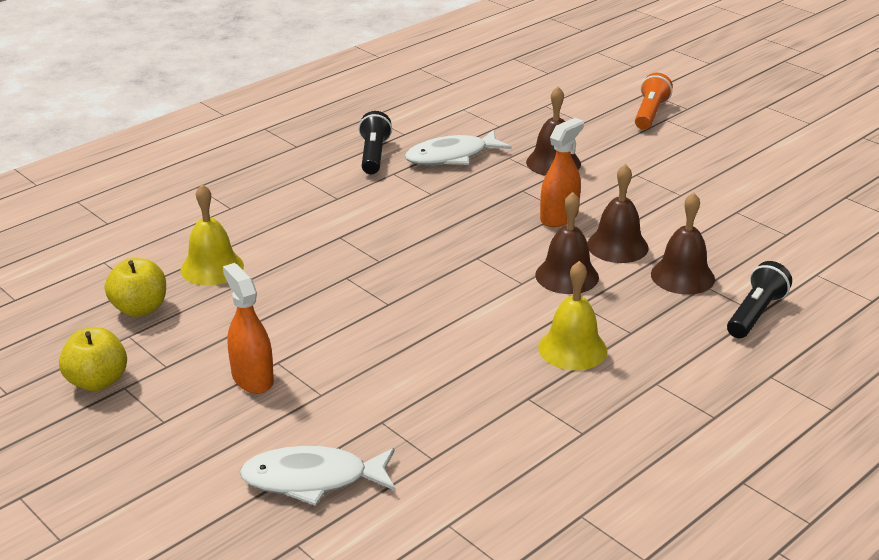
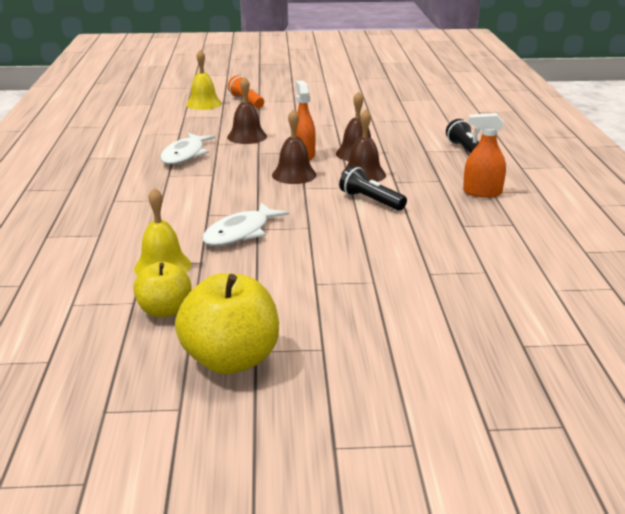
camera: 50 degrees left, 5 degrees down
yellow apple [59,327,127,391] -> yellow apple [175,273,279,374], size x1.62
orange spray bottle [223,263,274,394] -> orange spray bottle moved to [463,113,506,198]
white fish [240,446,395,506] -> white fish moved to [202,203,289,246]
black flashlight [358,111,392,174] -> black flashlight moved to [339,166,407,211]
yellow bell [538,261,607,370] -> yellow bell moved to [186,50,222,110]
brown bell [651,192,715,295] -> brown bell moved to [272,109,317,184]

